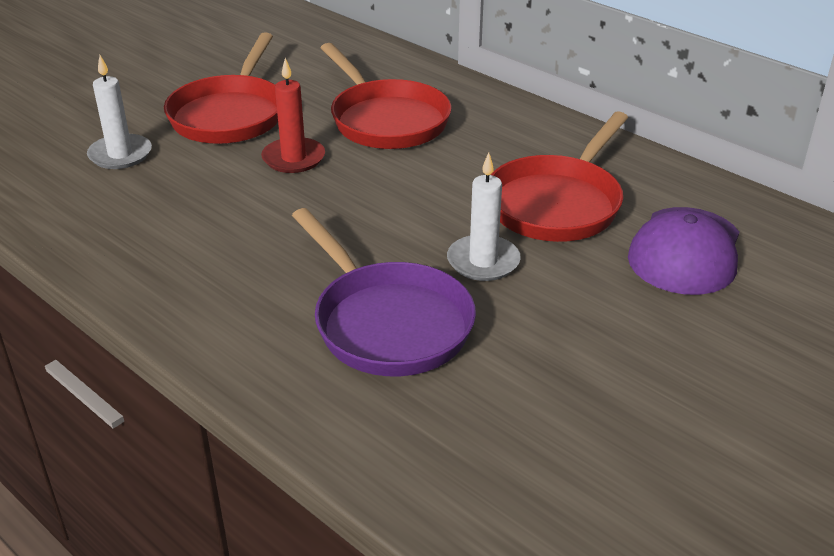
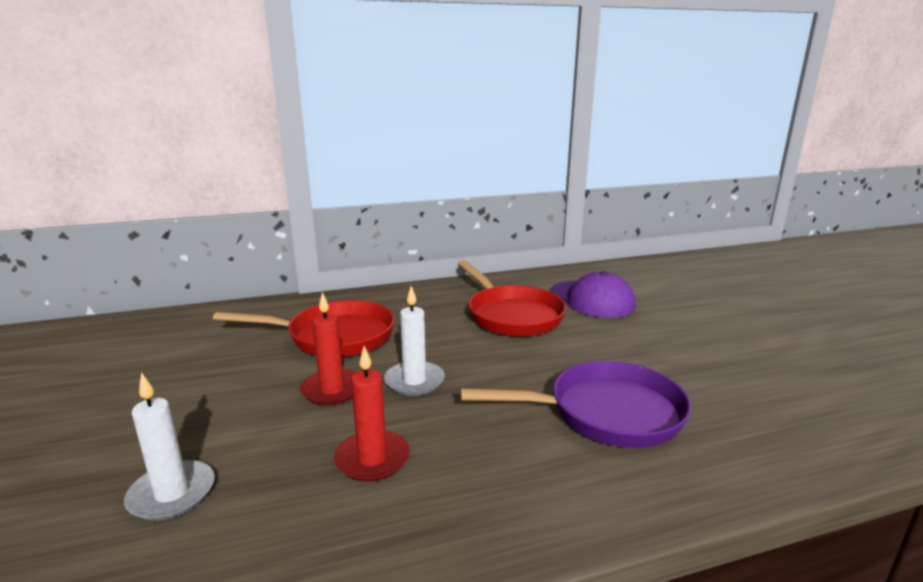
camera: 60 degrees left, 15 degrees down
red pan [164,32,278,144] -> none
white candle [447,153,521,281] -> white candle moved to [384,286,445,396]
none -> red candle [334,346,410,482]

